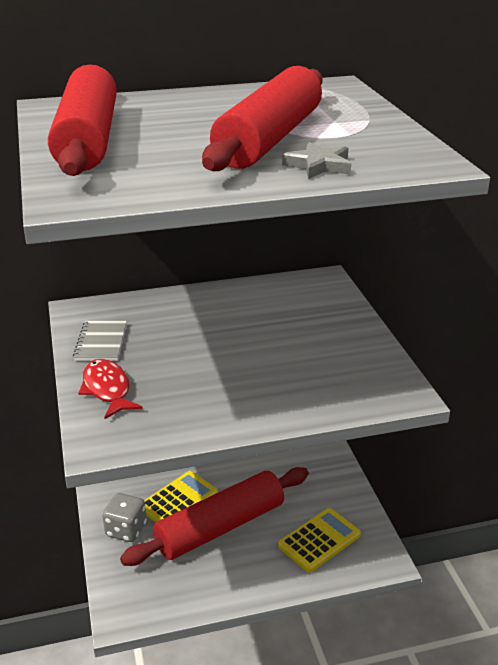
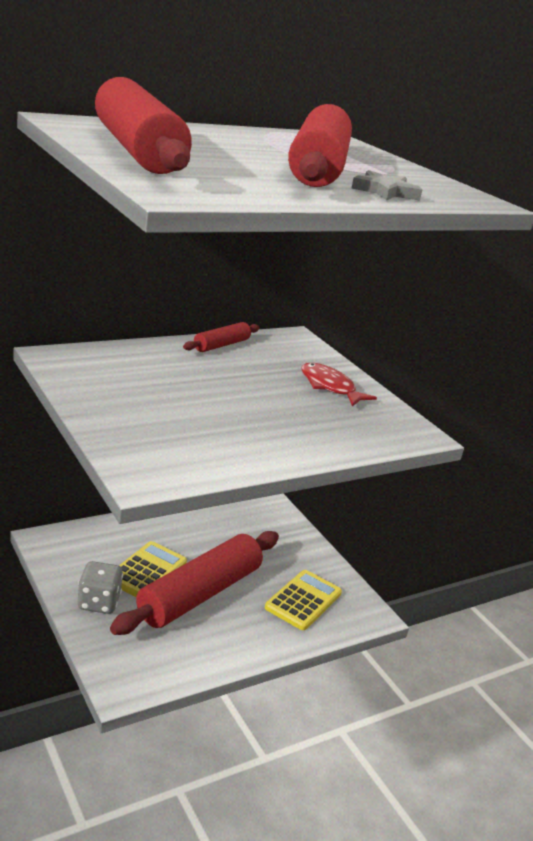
camera: 20 degrees left, 5 degrees down
grey notebook [73,321,127,361] -> none
red fish [78,359,143,419] -> red fish moved to [301,363,377,406]
none -> red rolling pin [183,322,260,352]

